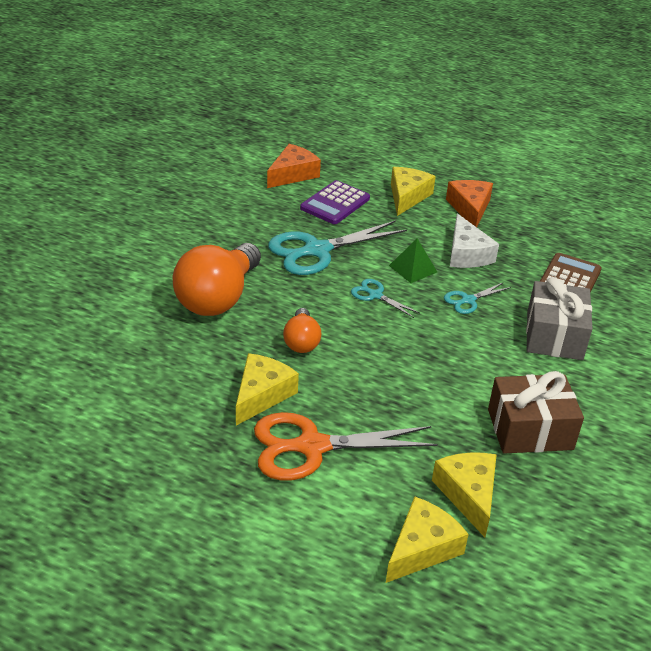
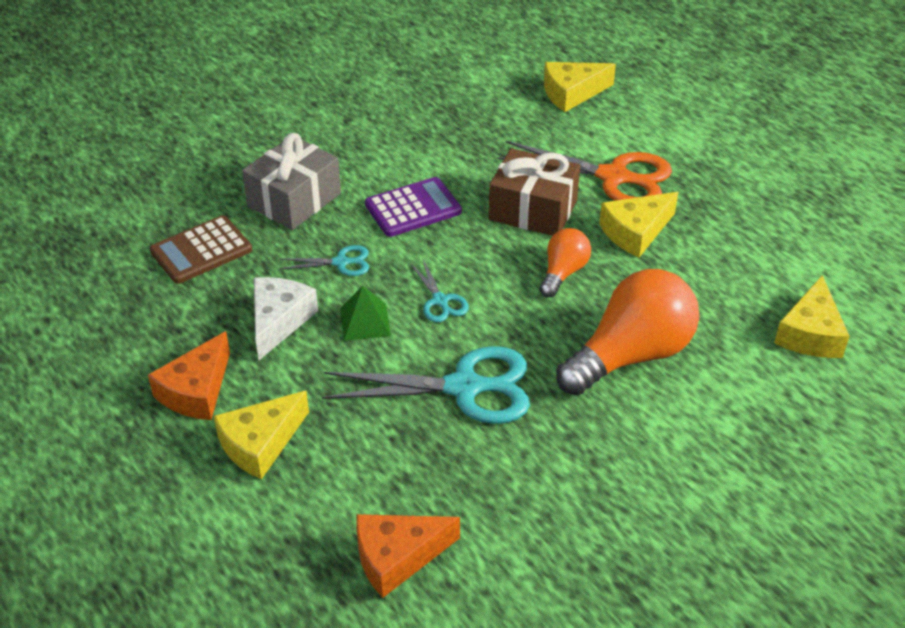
camera: 150 degrees left, 5 degrees up
purple calculator [300,180,370,224] -> purple calculator moved to [365,177,462,237]
yellow cheese [432,452,497,537] -> yellow cheese moved to [774,275,850,358]
brown gift [488,371,584,454] -> brown gift moved to [489,148,580,236]

